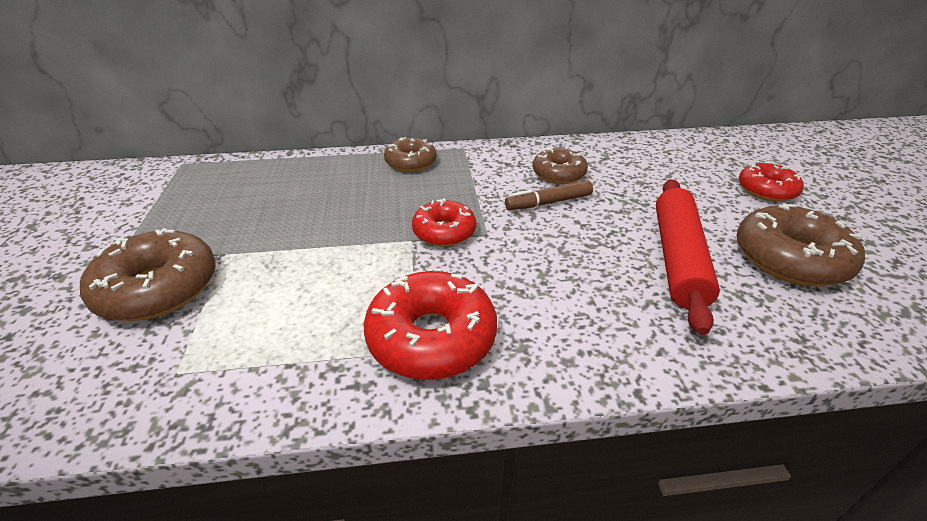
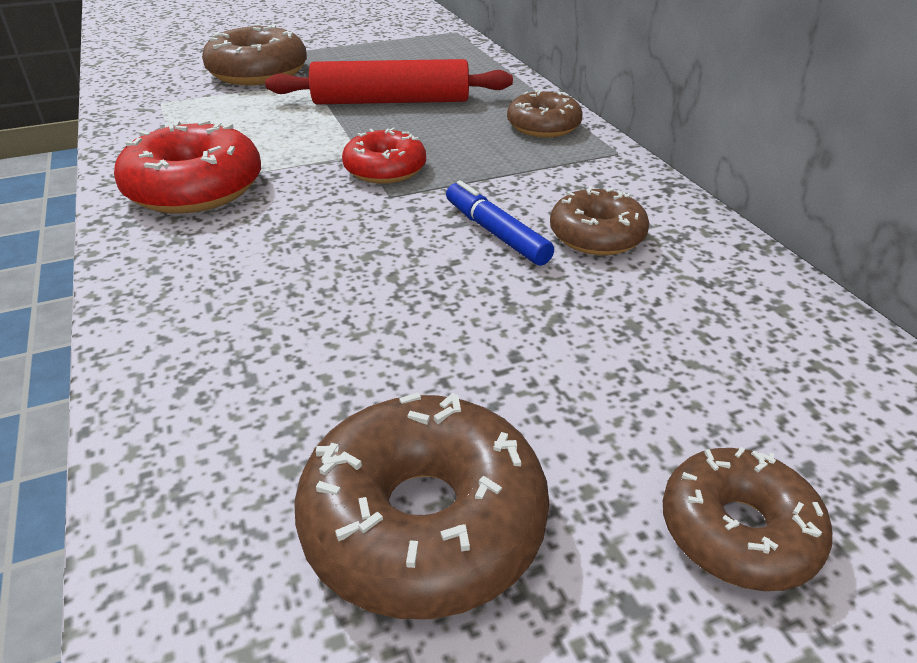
camera: 75 degrees right, 0 degrees up
brown marker [505,181,593,210] -> blue marker [446,180,554,266]
red rolling pin [656,179,720,335] -> red rolling pin moved to [265,59,513,104]
red donut [739,163,804,202] -> brown donut [663,447,832,591]

